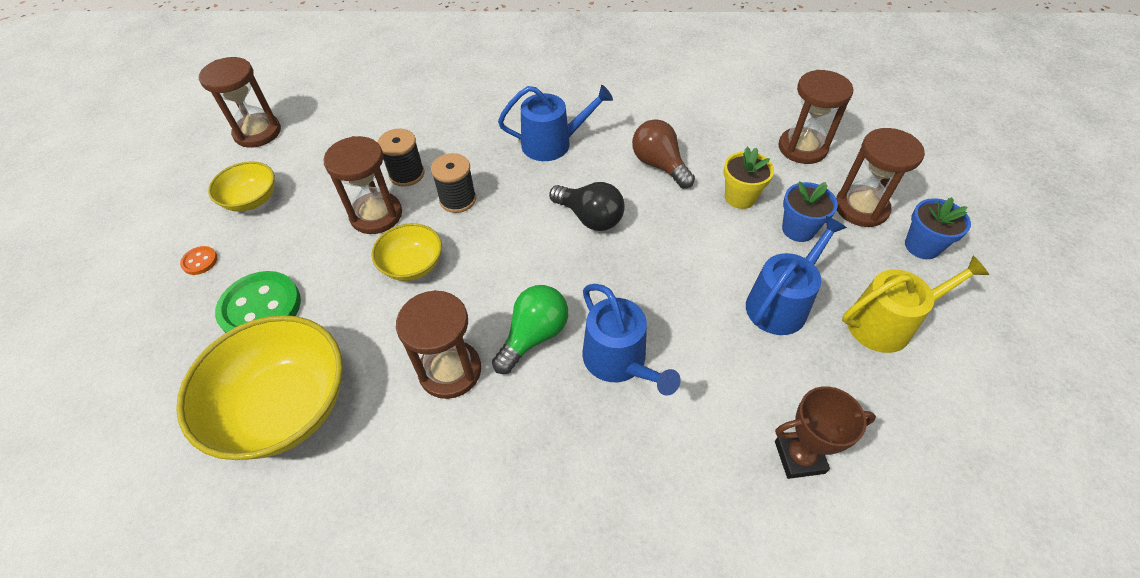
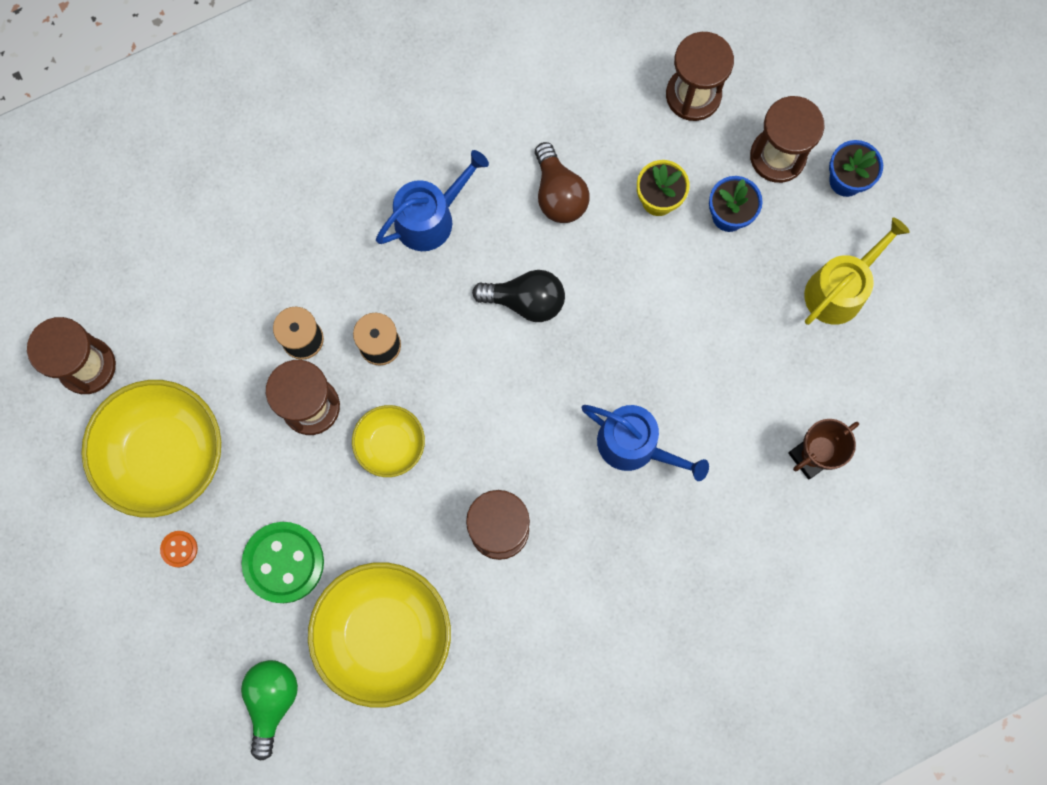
camera: 30 degrees left, 25 degrees up
yellow bowl [208,161,275,212] -> yellow bowl [81,380,221,518], size x1.87
green light bulb [492,285,568,374] -> green light bulb moved to [241,660,298,760]
brown light bulb [632,119,695,189] -> brown light bulb turned 135 degrees counterclockwise [535,142,590,223]
blue watering can [746,216,847,335] -> none

